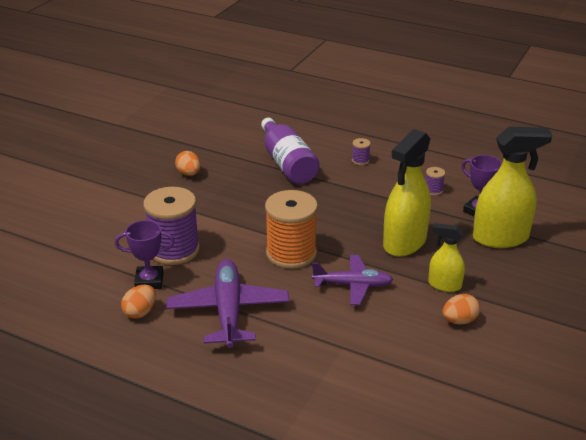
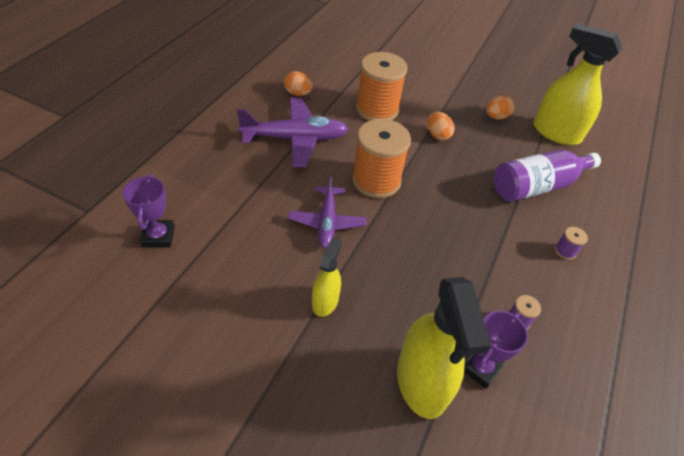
camera: 85 degrees right, 15 degrees up
purple trophy [115,220,175,289] -> purple trophy moved to [122,174,175,247]
purple spool [143,187,200,265] -> orange spool [356,52,407,121]
yellow spray bottle [383,129,431,257] -> yellow spray bottle moved to [533,23,622,145]
orange egg [443,294,480,324] -> orange egg moved to [428,112,455,140]

